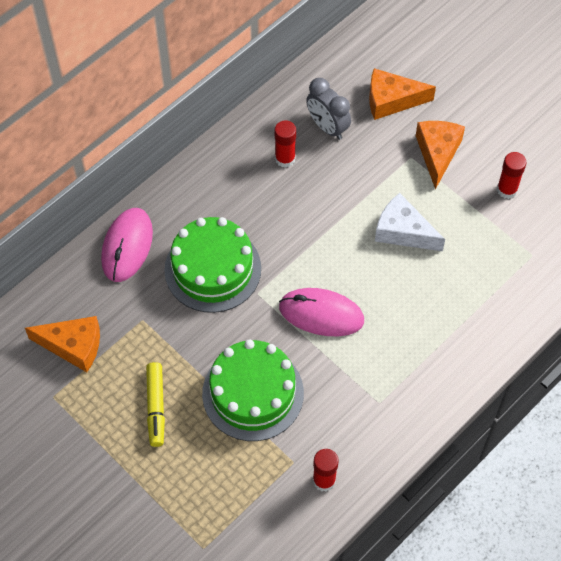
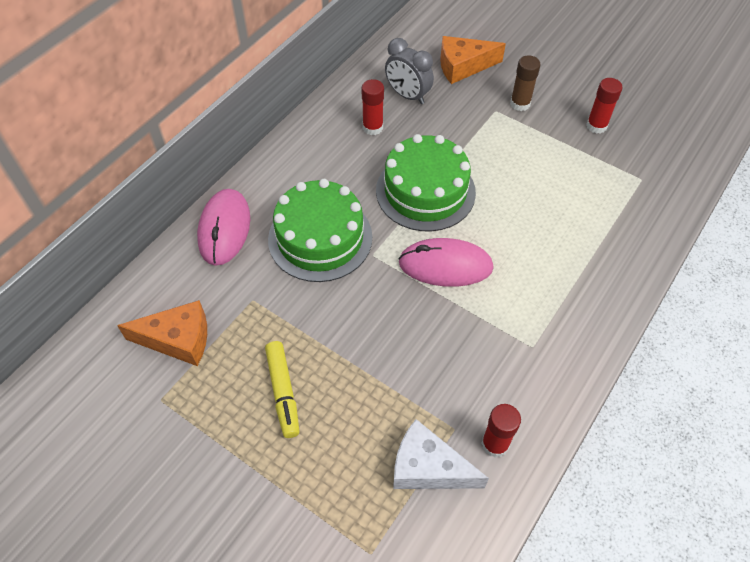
camera: 10 degrees left, 5 degrees down
green cake [202,339,304,441] -> green cake moved to [376,134,476,231]
white cheese [375,193,445,251] -> white cheese moved to [393,419,489,489]
orange cheese [416,121,465,190] -> brown glue stick [510,55,540,111]

